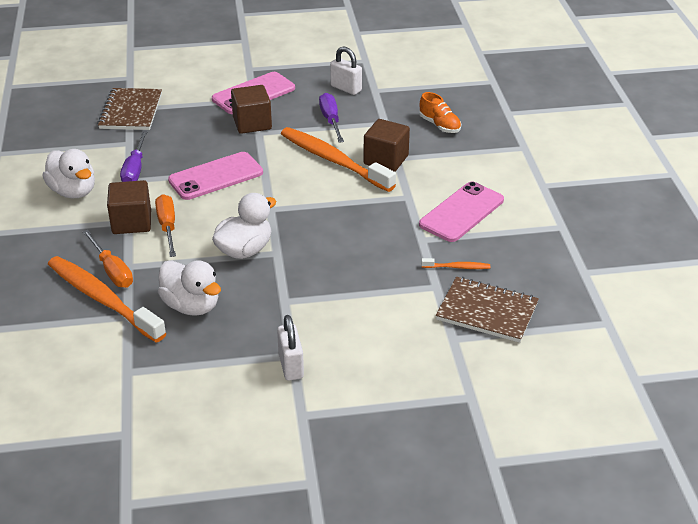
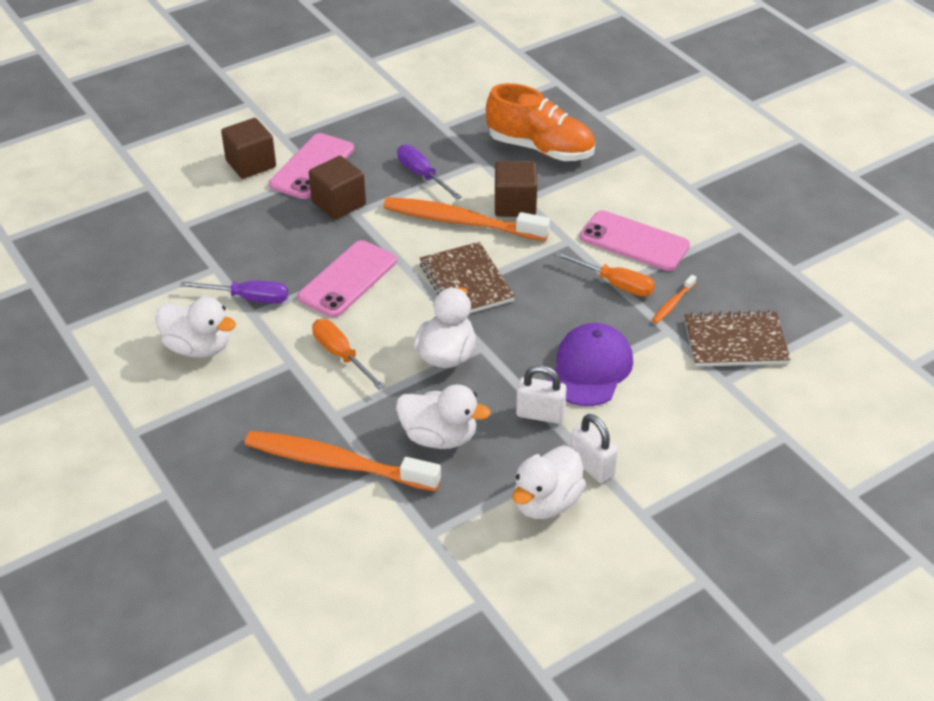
camera: 25 degrees left, 5 degrees up
orange screwdriver [82,230,133,288] -> orange screwdriver moved to [555,251,655,297]
brown notebook [97,88,162,130] -> brown notebook moved to [420,242,515,313]
brown cube [107,180,151,234] -> brown cube moved to [221,118,276,179]
purple screwdriver [120,131,148,182] -> purple screwdriver turned 60 degrees counterclockwise [180,280,288,304]
white padlock [330,46,362,95] -> white padlock moved to [516,365,567,424]
orange shoe [419,92,461,133] -> orange shoe [486,83,595,161], size x1.88
pink phone [419,182,504,242] -> pink phone turned 75 degrees counterclockwise [580,210,690,271]
orange toothbrush [421,258,490,269] -> orange toothbrush turned 150 degrees clockwise [652,275,697,324]
none -> white duck [512,445,586,519]
none -> purple cap [549,323,633,406]

